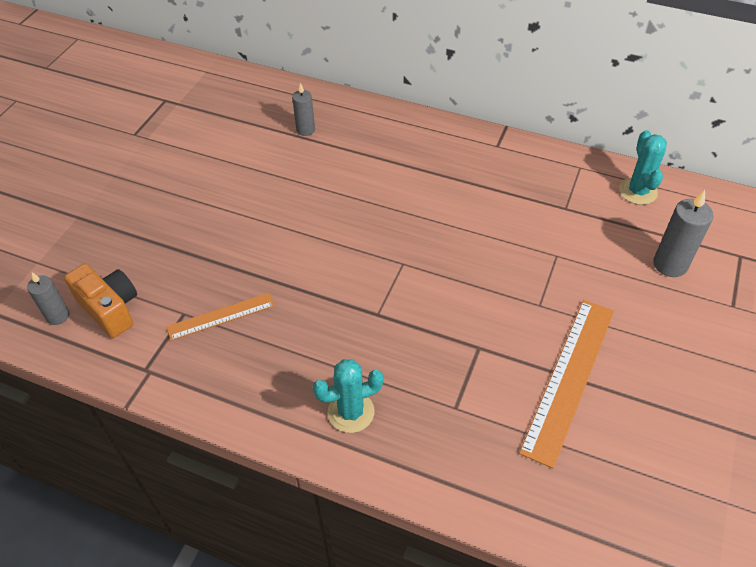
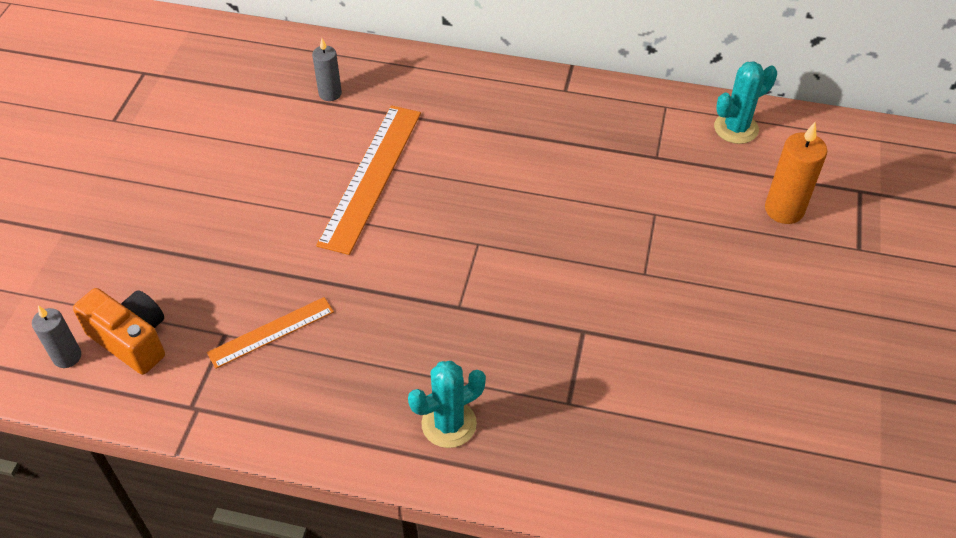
camera: 10 degrees left, 0 degrees up
orange ruler [519,300,614,469] -> orange ruler moved to [316,105,421,255]
turquoise cactus [619,130,667,205] -> turquoise cactus turned 75 degrees clockwise [714,61,777,144]
grey candle [653,190,714,277] -> orange candle [765,122,827,224]

